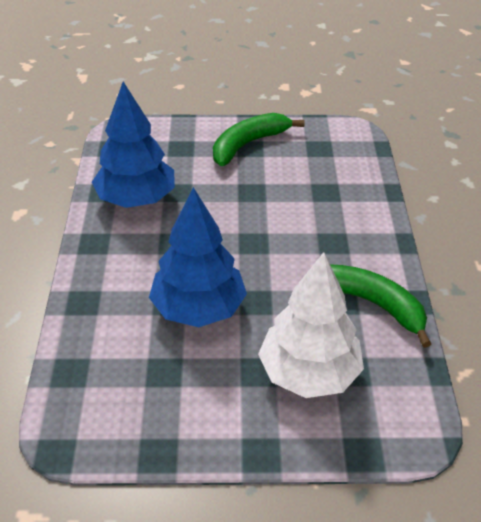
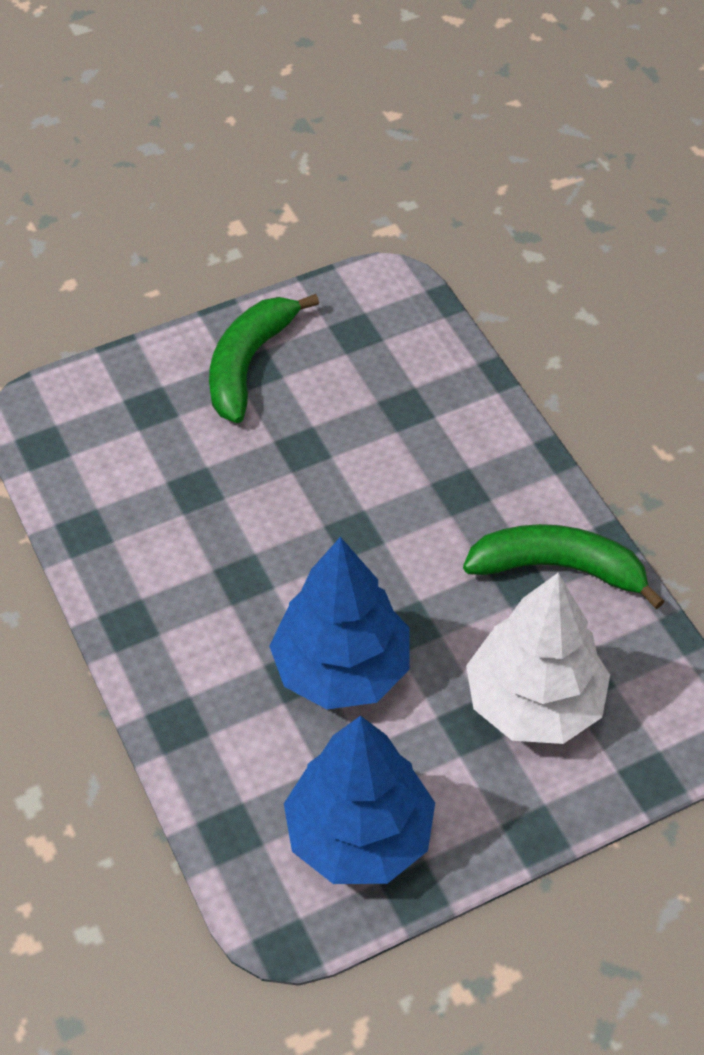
camera: 25 degrees left, 10 degrees up
blue tree [92,82,175,208] -> blue tree moved to [284,716,435,884]

